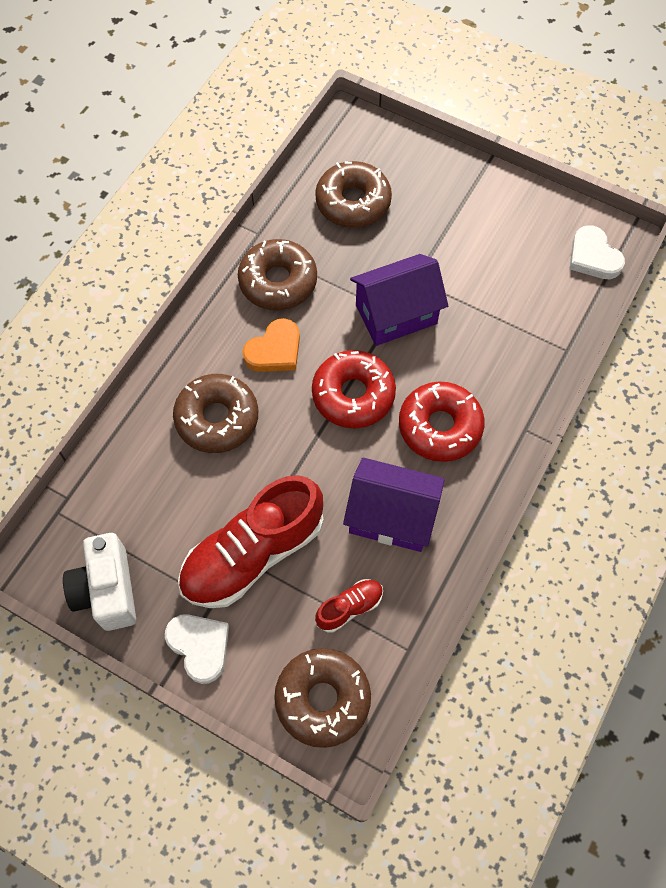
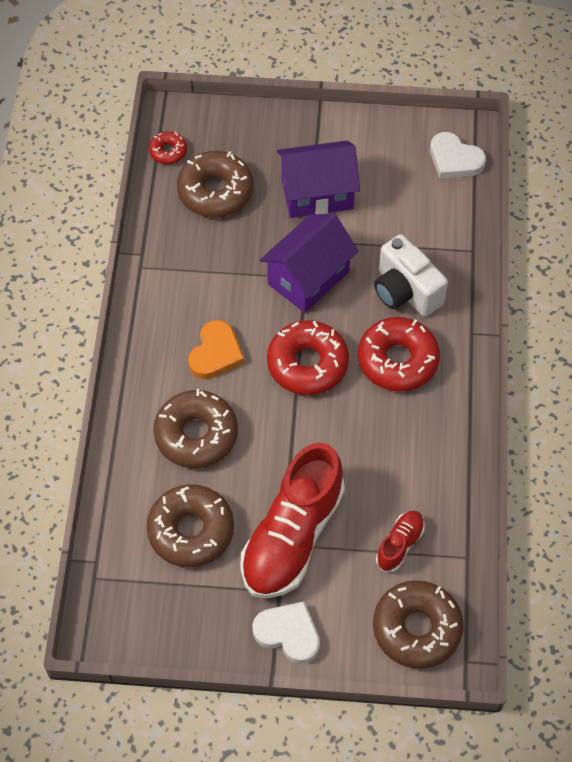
camera: 25 degrees left, 5 degrees down
white camera [63,533,136,631] -> white camera moved to [374,234,448,317]
brown donut [238,239,317,310] -> brown donut moved to [146,484,234,567]
purple house [343,457,445,552] -> purple house moved to [277,140,360,218]
none -> red donut [149,131,187,164]

